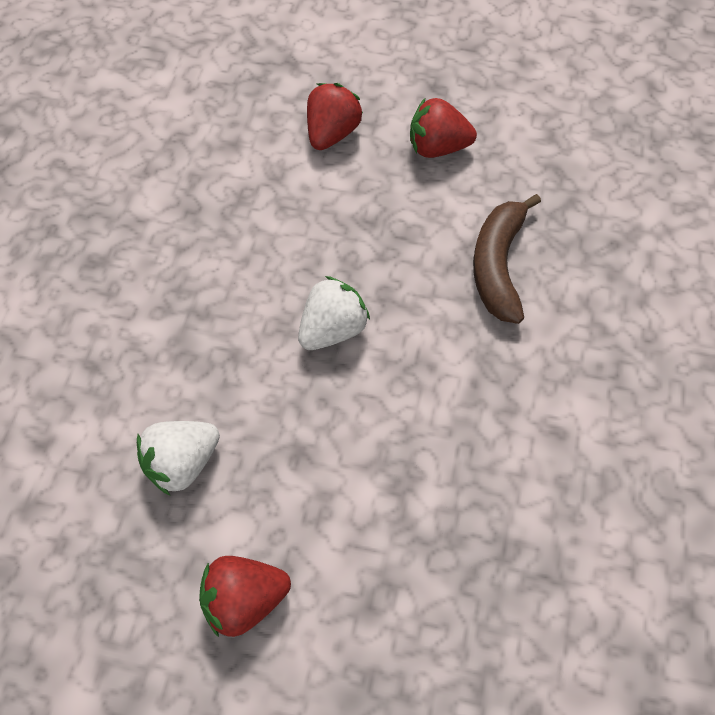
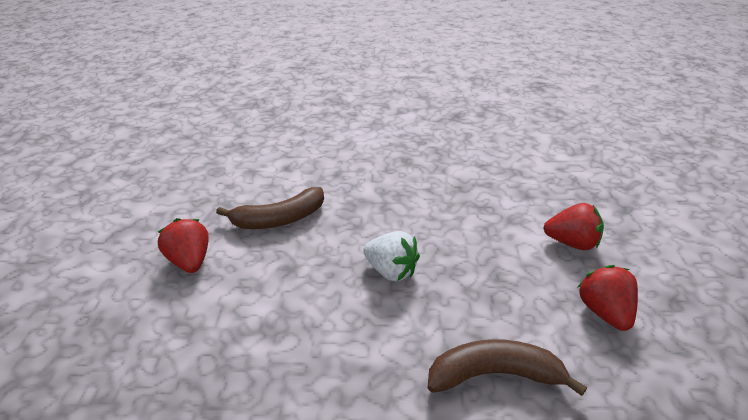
camera: 80 degrees right, 25 degrees down
white strawberry [137,421,220,495] -> brown banana [216,187,324,229]

